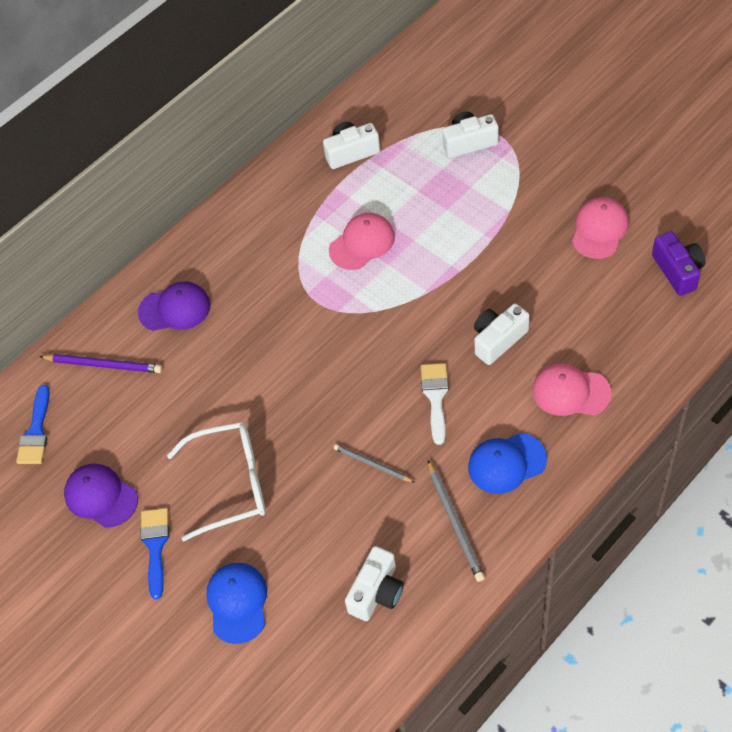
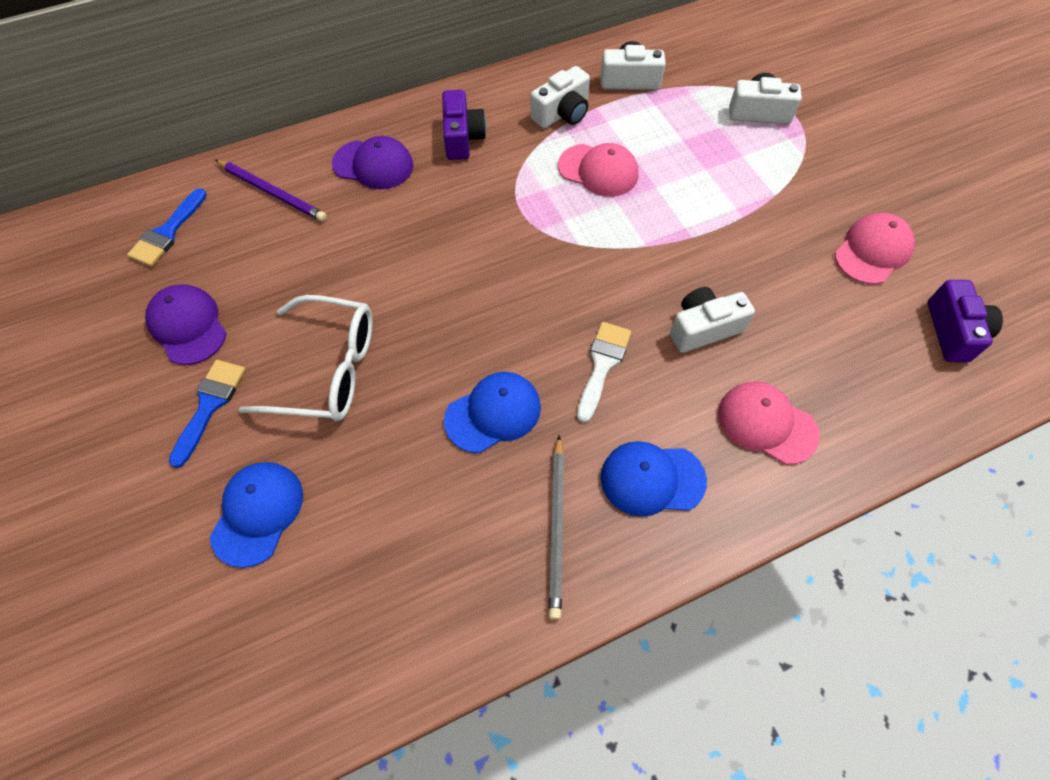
camera: 15 degrees right, 5 degrees up
pink cap [329,213,395,270] -> pink cap turned 45 degrees clockwise [558,143,638,197]
grey pencil [334,444,415,483] -> blue cap [444,372,541,453]
white camera [345,546,404,621] -> white camera moved to [530,66,590,128]
none -> purple camera [442,90,486,160]

